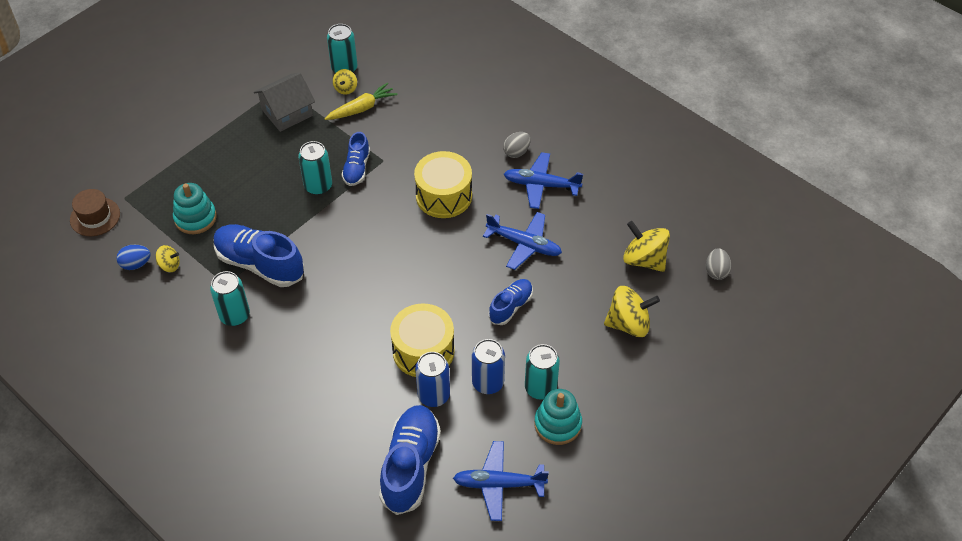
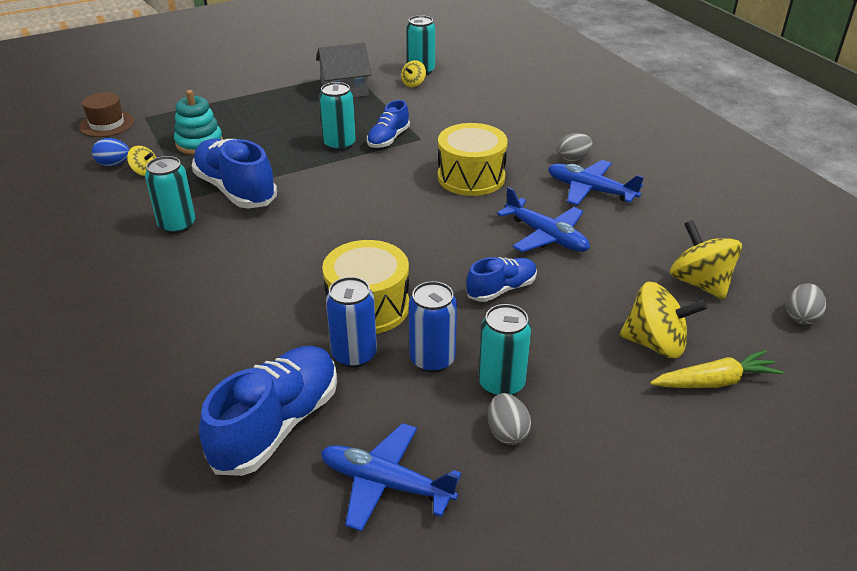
camera: 20 degrees right, 15 degrees down
yellow carrot [324,82,397,120] -> yellow carrot moved to [650,350,784,388]
turquoise stacking toy [534,389,582,445] -> grey egg [488,393,531,445]

